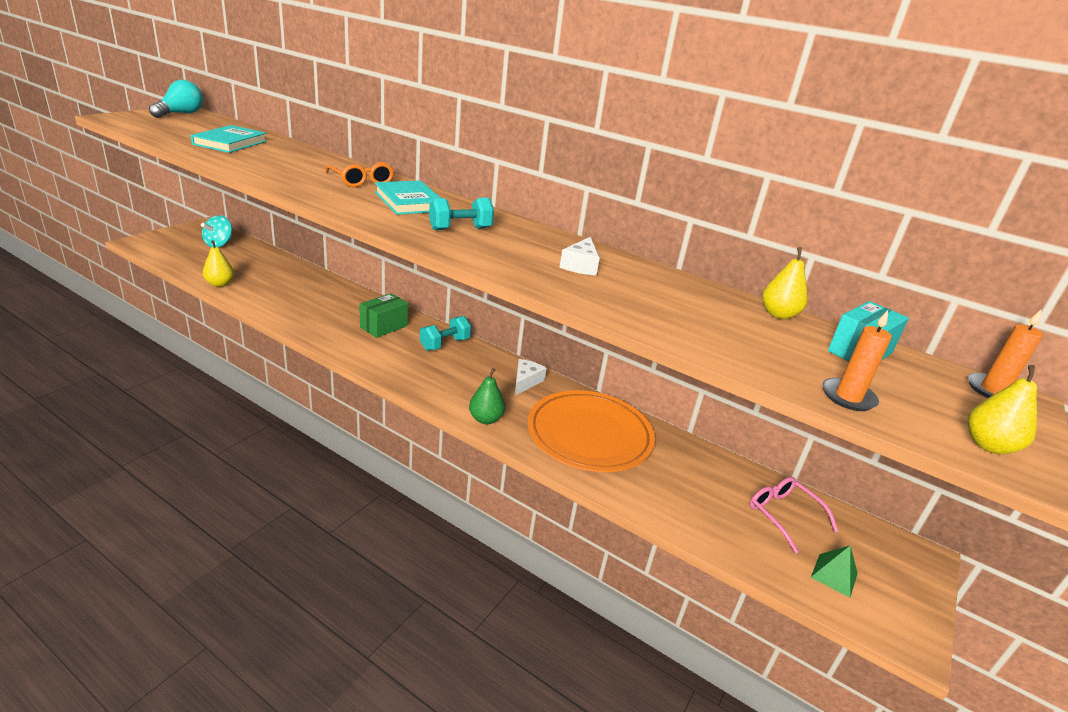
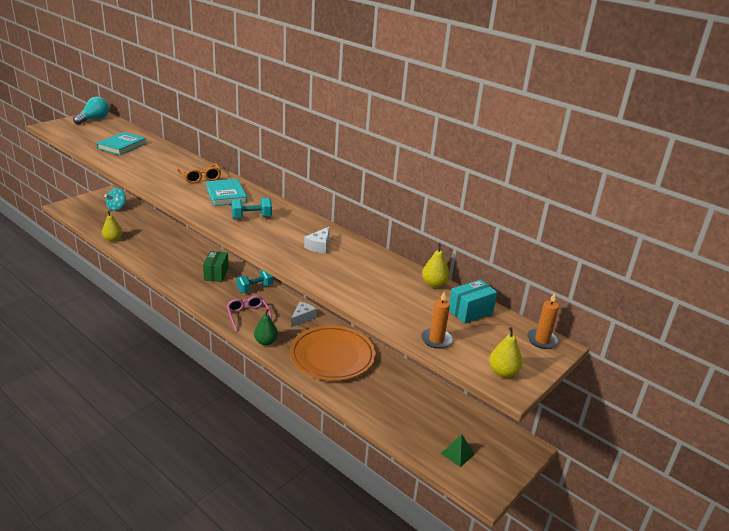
camera: 10 degrees right, 0 degrees up
green box [359,293,408,338] -> green box turned 45 degrees counterclockwise [203,251,229,282]
pink glasses [750,477,839,553] -> pink glasses moved to [226,296,272,332]

